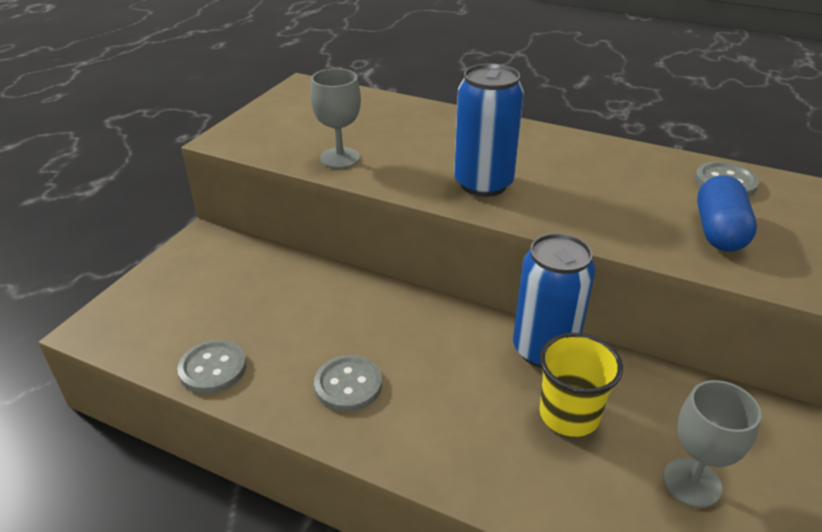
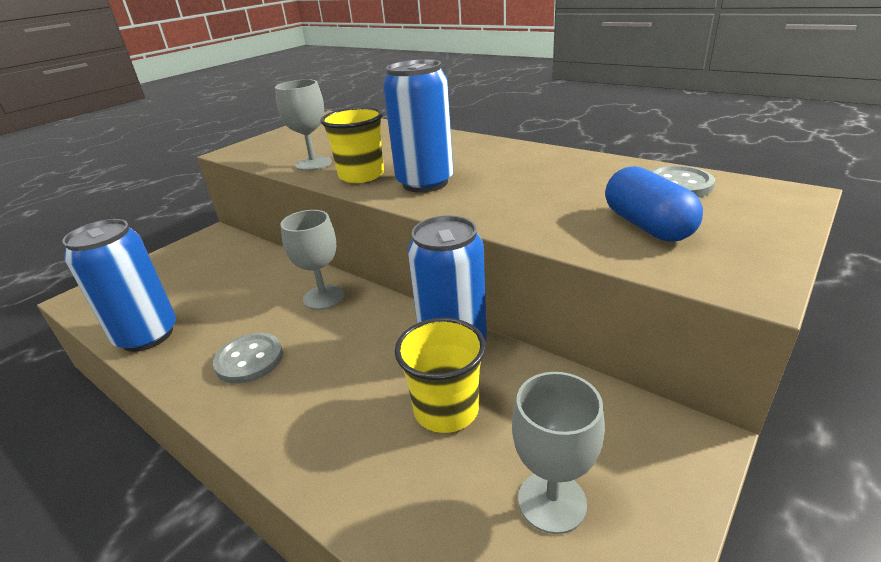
camera: 15 degrees right, 5 degrees down
grey button [177,340,246,394] -> blue can [62,219,176,352]
blue capsule [697,175,757,251] -> blue capsule turned 45 degrees counterclockwise [605,166,703,242]
none -> grey goblet [281,210,344,310]
none -> yellow cup [320,107,384,183]

